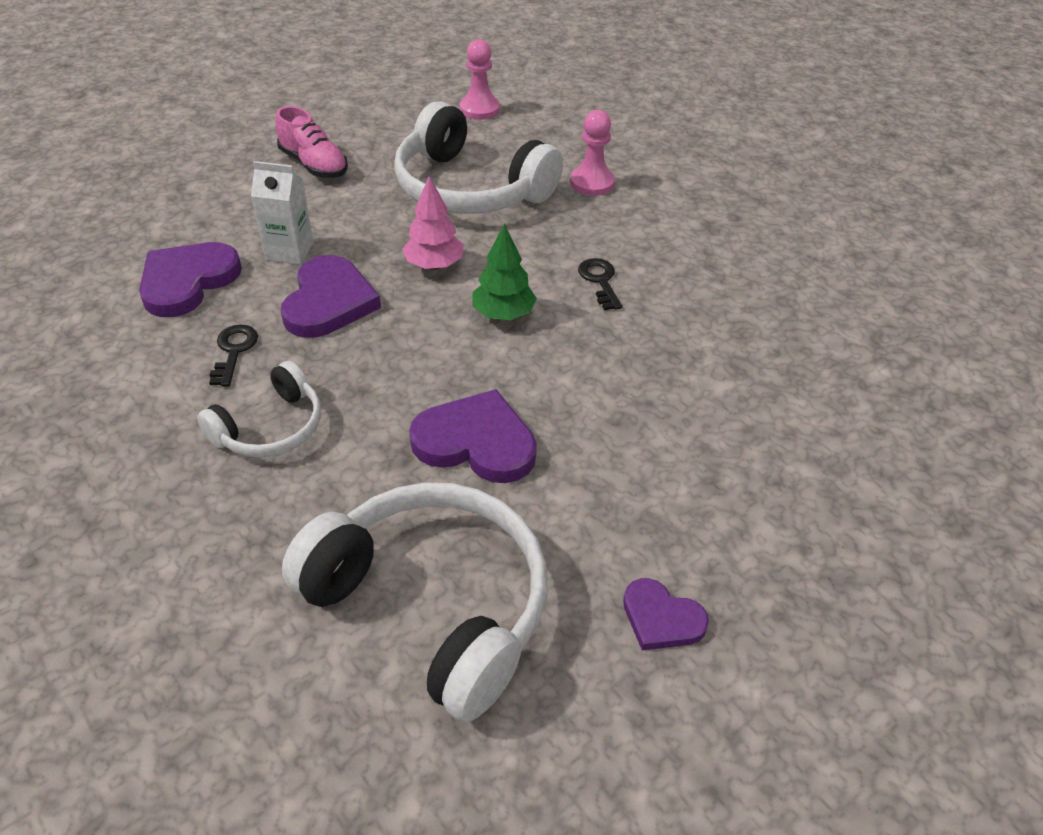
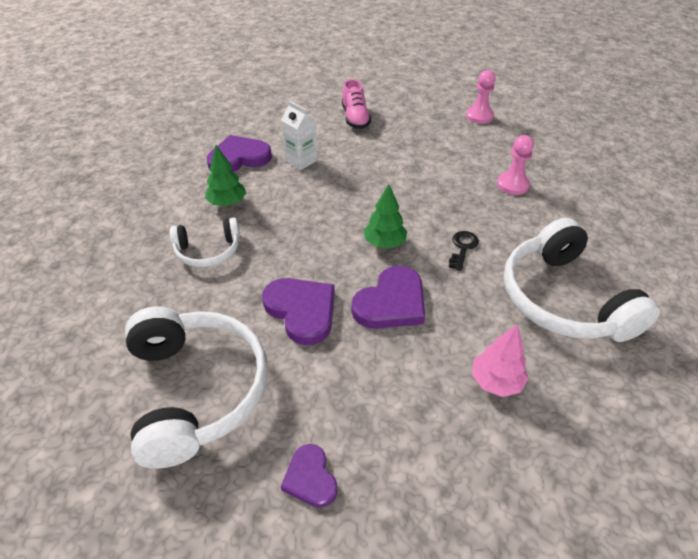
camera: 35 degrees right, 0 degrees up
black key [209,325,258,387] -> green tree [205,145,246,206]
purple heart [281,255,381,338] -> purple heart moved to [351,266,425,329]
white headphones [394,101,563,214] -> white headphones moved to [504,218,660,342]
pink tree [402,176,464,270] -> pink tree moved to [472,324,529,397]

